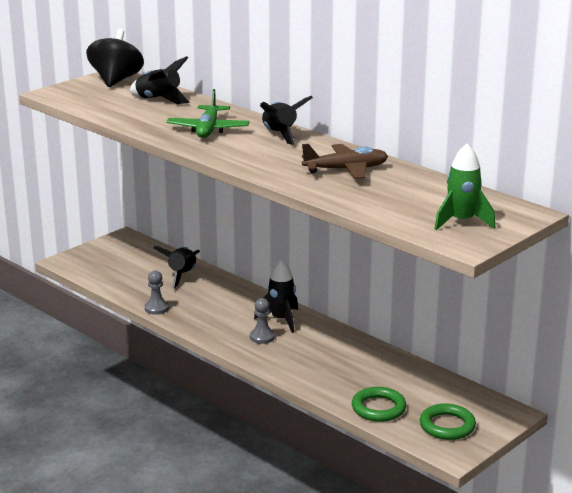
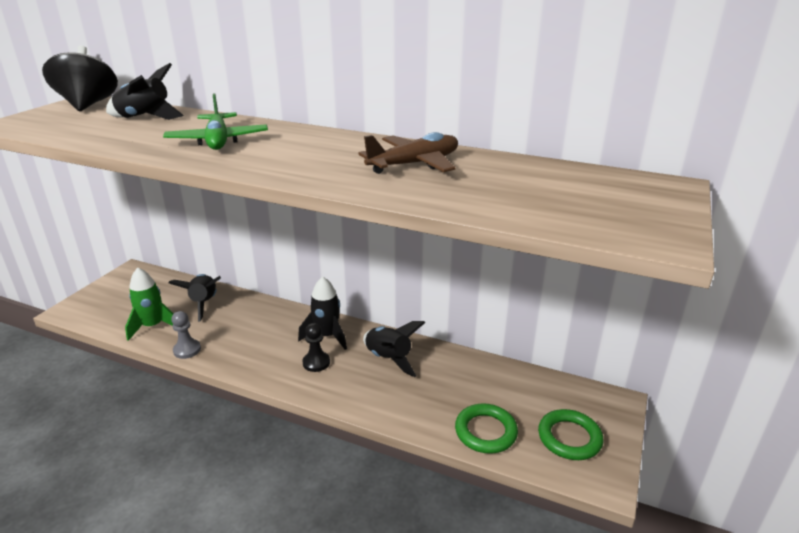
camera: 20 degrees left, 5 degrees up
grey pawn [250,298,275,344] -> black pawn [303,323,330,372]
black rocket [260,96,313,145] -> black rocket moved to [363,321,425,377]
green rocket [434,144,495,230] -> green rocket moved to [125,268,174,341]

